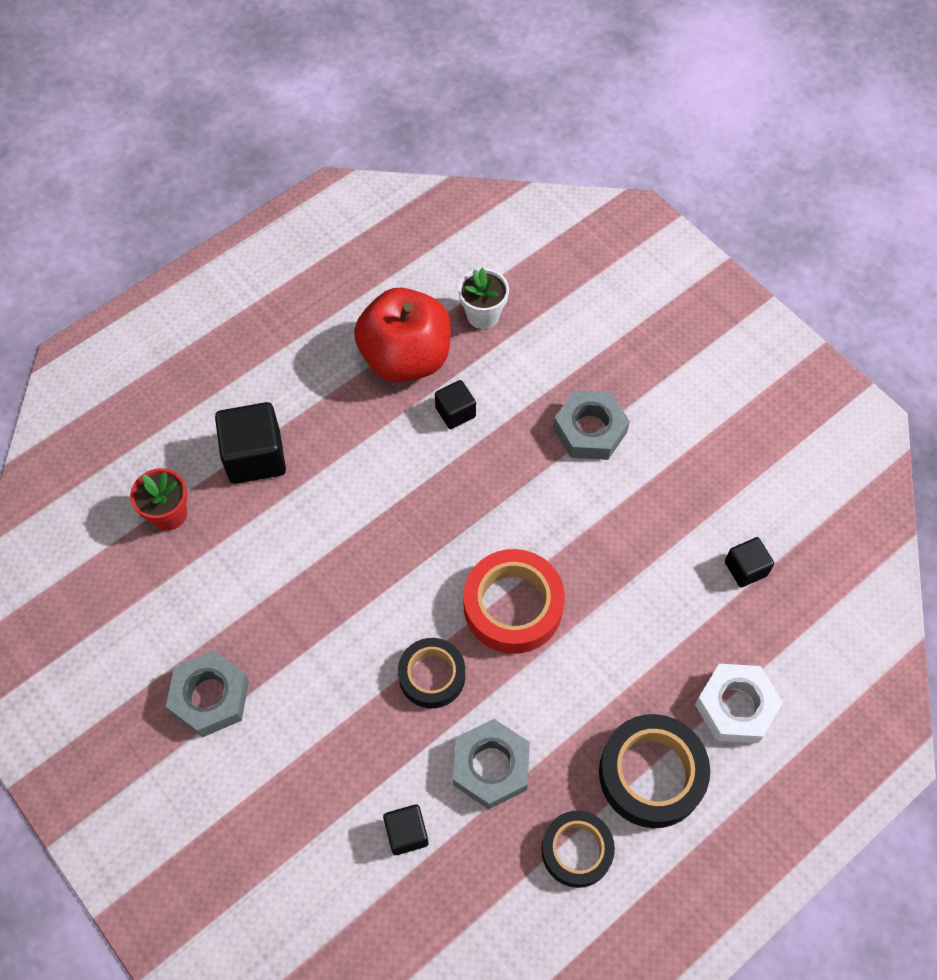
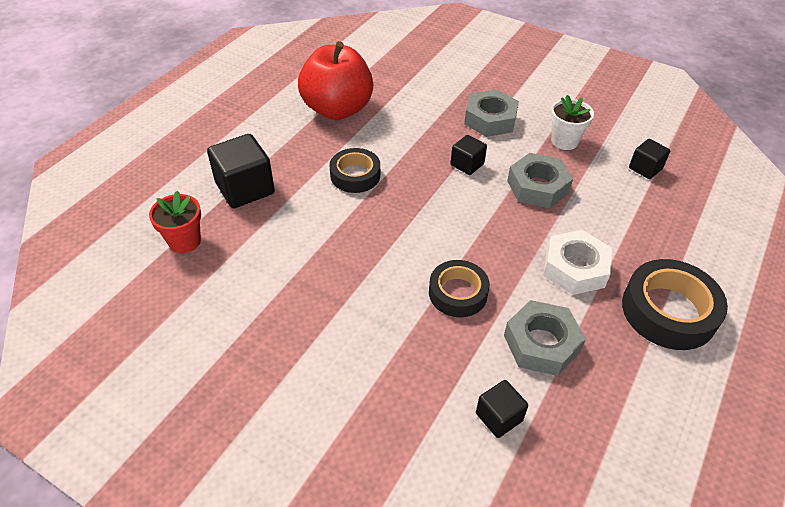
camera: 20 degrees left, 15 degrees down
grey nut [166,650,249,737] -> grey nut moved to [507,153,573,208]
black cube [435,380,476,429] -> black cube moved to [451,135,487,175]
white flower pot [458,268,509,329] -> white flower pot moved to [551,95,594,150]
red tape [463,549,565,654] -> none
black tape [541,811,615,888] -> black tape moved to [329,148,380,193]
white nut [695,664,783,743] -> white nut moved to [543,230,612,295]

